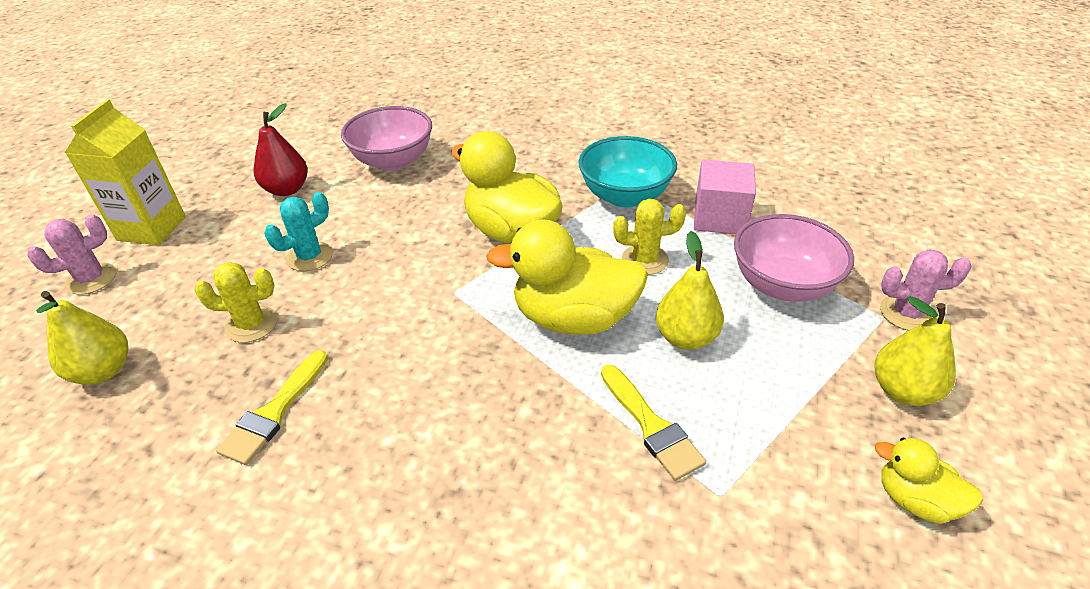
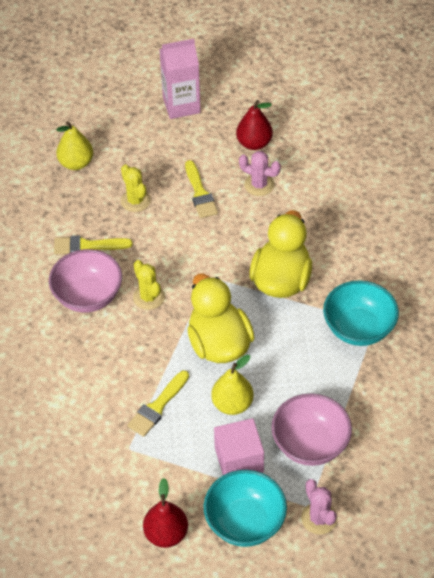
camera: 65 degrees right, 10 degrees up
pink cactus [27,214,117,295] -> pink cactus moved to [239,151,281,196]
yellow carton [65,99,186,245] -> pink carton [159,39,201,119]
turquoise cactus [264,192,333,271] -> yellow brush [185,160,218,218]
pink bowl [341,106,432,171] -> pink bowl moved to [49,249,122,313]
yellow cactus [613,199,686,275] -> yellow cactus moved to [133,260,165,310]
pink cube [694,160,756,234] -> pink cube moved to [214,418,264,475]
yellow pear [874,296,956,406] -> turquoise bowl [204,470,287,547]
yellow duck [875,438,983,524] -> red pear [143,478,188,548]

